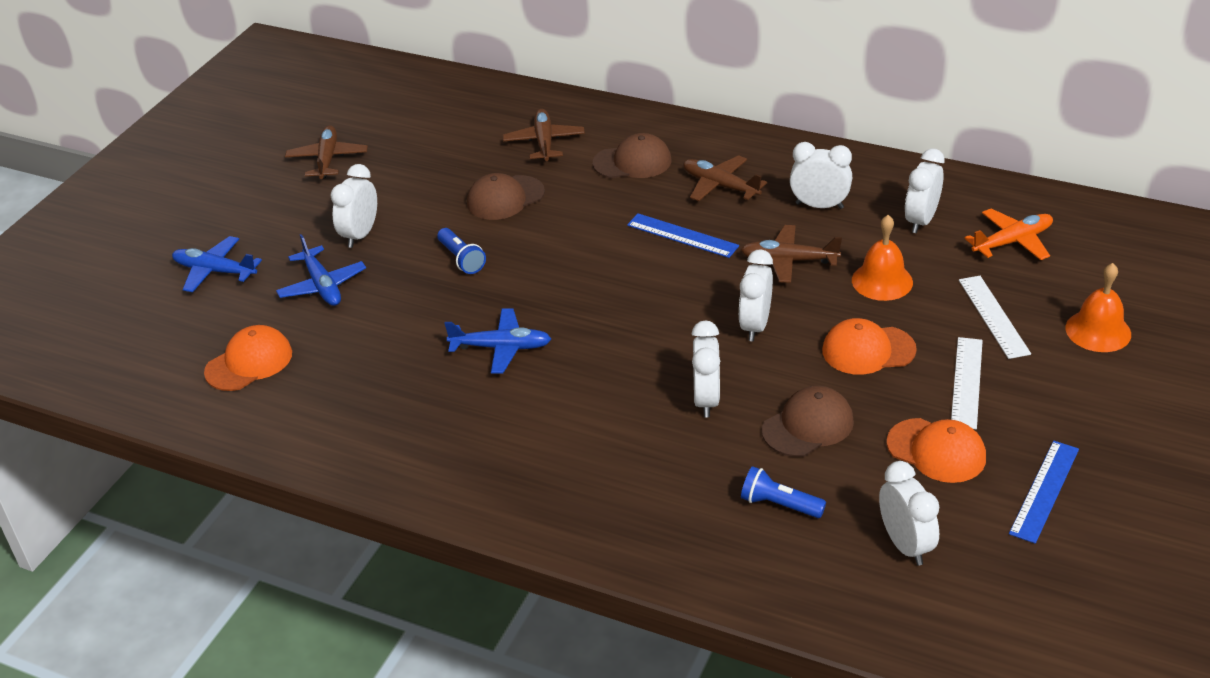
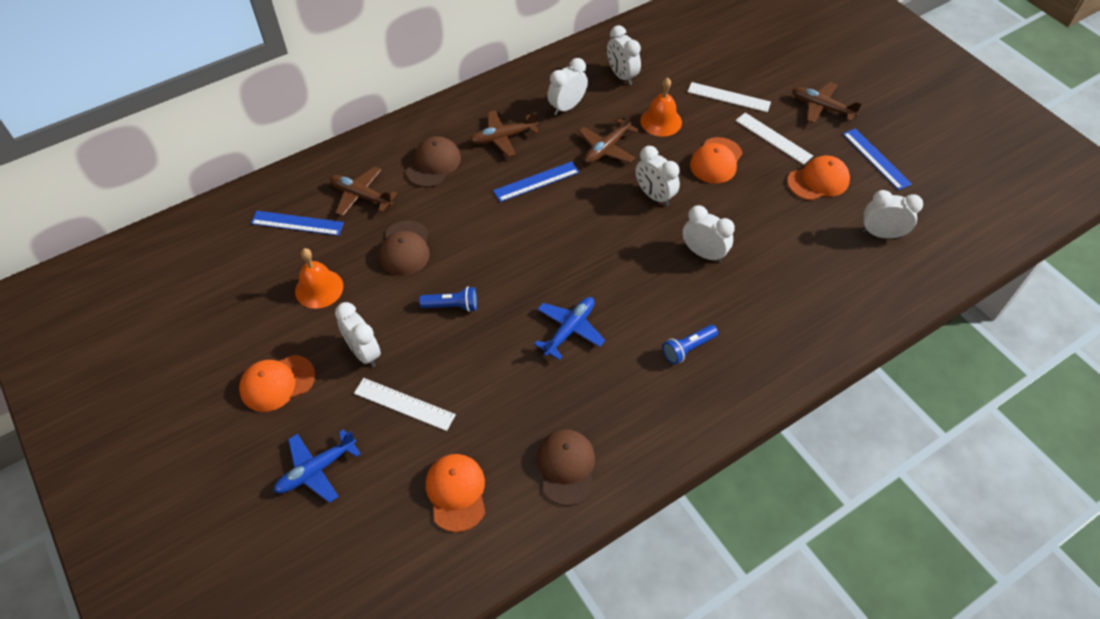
camera: 60 degrees left, 15 degrees up
blue plane [276,234,366,306] -> white ruler [354,378,456,431]
brown plane [285,125,368,179] -> brown plane moved to [792,82,862,123]
blue flashlight [741,466,826,518] -> blue flashlight moved to [662,325,718,365]
brown cap [762,386,854,457] -> brown cap moved to [537,429,595,506]
orange plane [964,208,1053,260] -> none
orange bell [1065,263,1131,352] -> orange bell moved to [295,248,343,309]
none -> orange cap [239,355,315,412]
none -> blue ruler [251,211,344,236]

